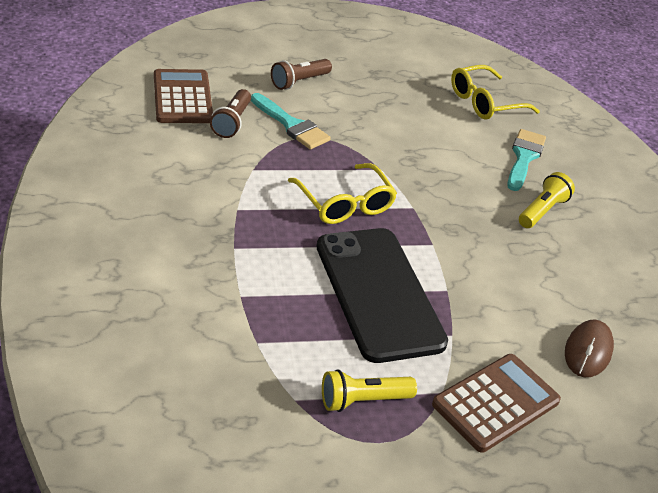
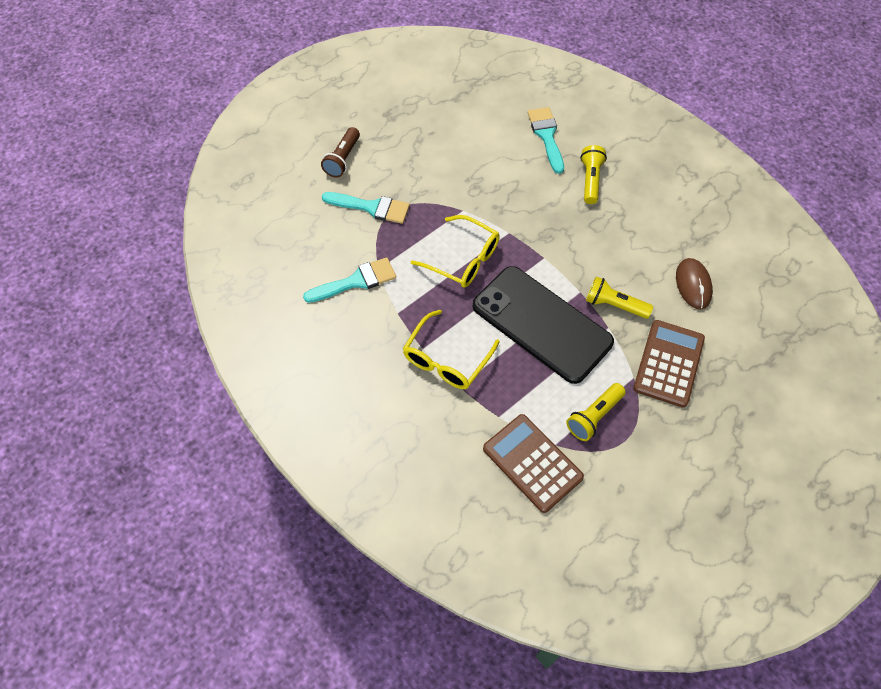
camera: 25 degrees left, 20 degrees up
brown calculator [154,69,213,123] -> brown calculator moved to [483,414,584,513]
brown flashlight [210,89,251,138] -> none
yellow glasses [451,65,540,120] -> yellow glasses moved to [403,310,500,389]
none -> turquoise brush [303,257,396,303]
none -> yellow flashlight [586,277,653,319]

